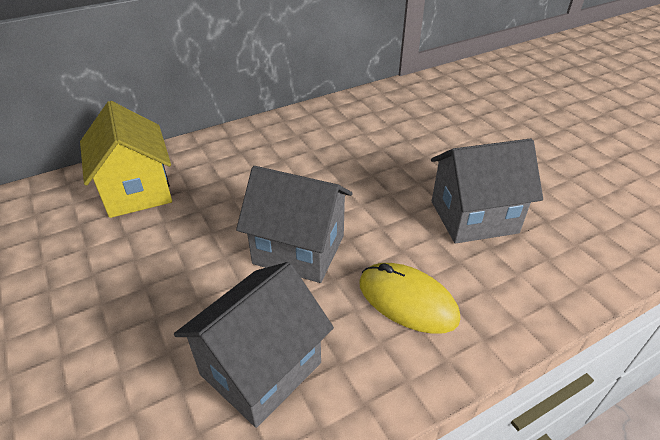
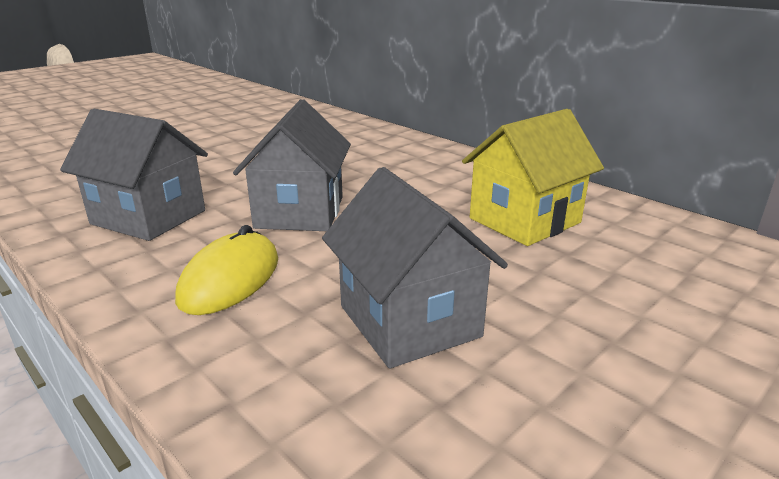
camera: 75 degrees right, 15 degrees down
yellow house [80,101,172,218] -> yellow house moved to [462,109,604,246]

